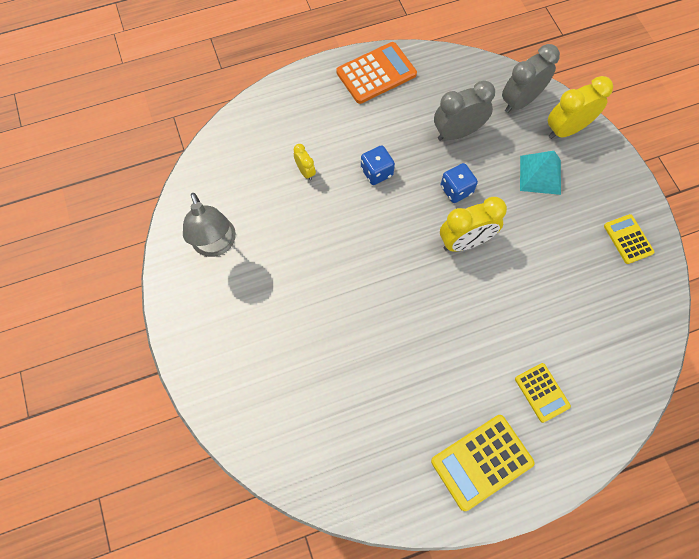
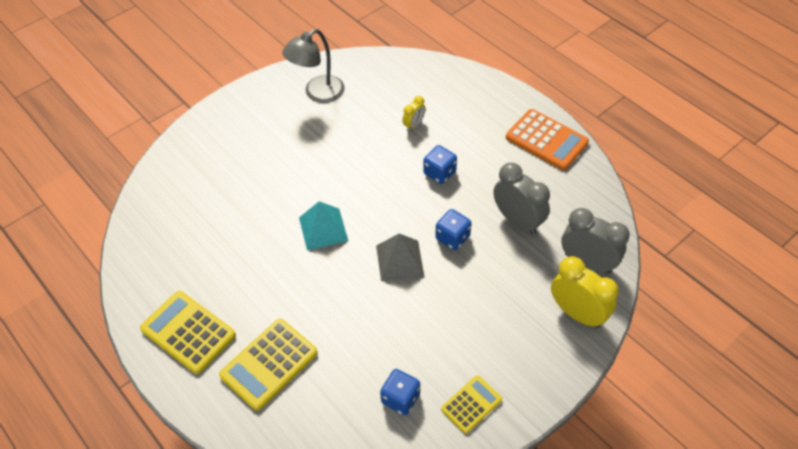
camera: 70 degrees right, 15 degrees down
yellow clock [440,197,507,252] -> grey pyramid [376,234,424,281]
yellow calculator [515,363,571,423] -> yellow calculator [219,319,318,411], size x1.65
turquoise pyramid [520,151,561,195] -> turquoise pyramid moved to [299,201,348,251]
none -> blue dice [380,369,420,415]

